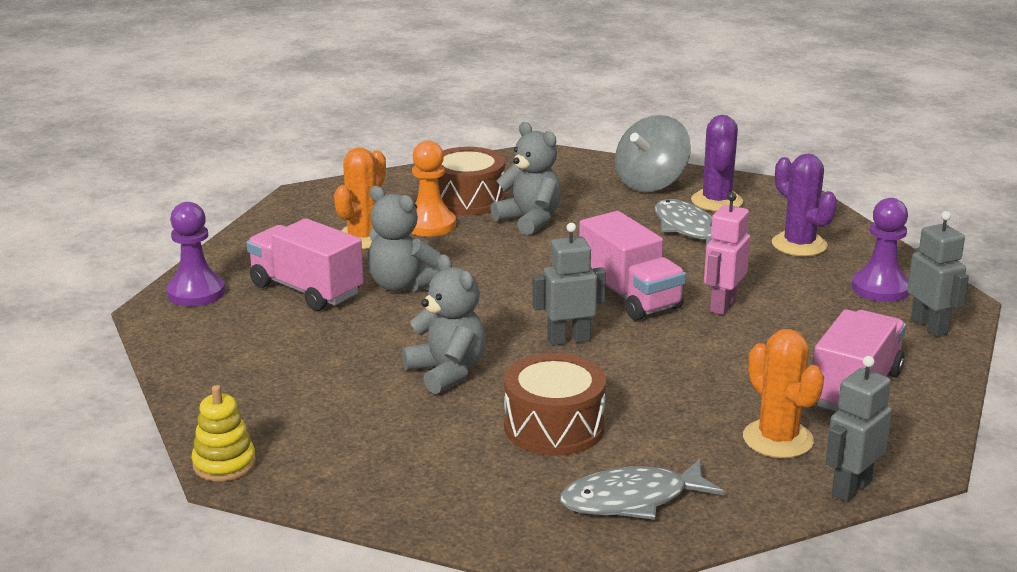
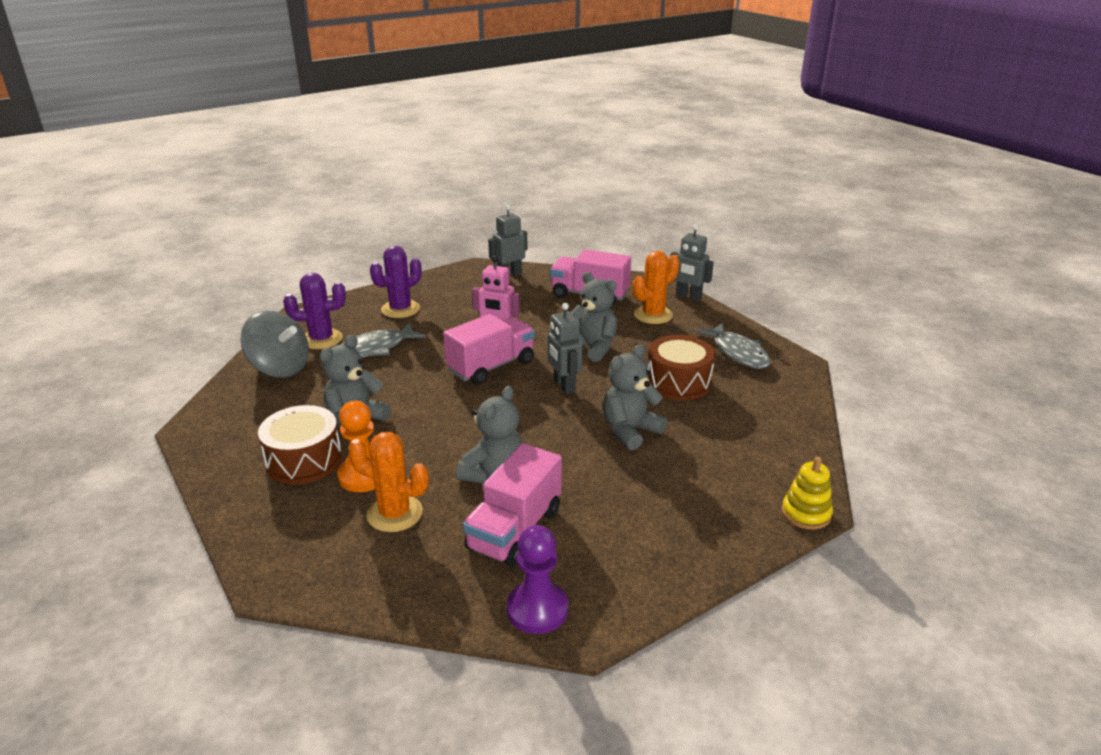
camera: 100 degrees left, 5 degrees up
purple pawn [852,198,909,302] -> none
none -> grey teddy bear [571,272,617,362]

